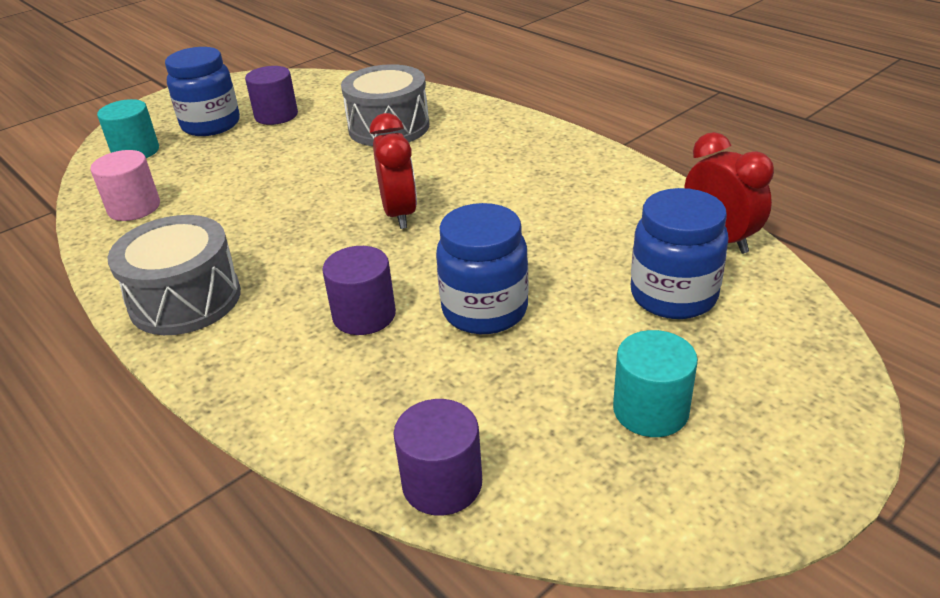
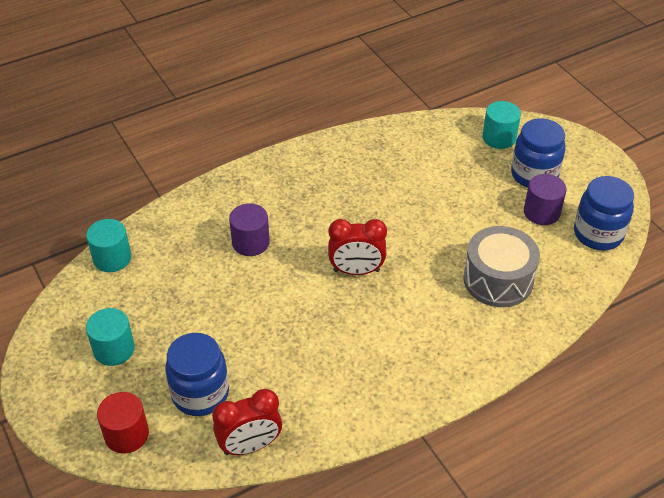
camera: 100 degrees right, 10 degrees up
pink cylinder [90,150,160,221] -> none
grey drum [107,215,241,335] -> none
purple cylinder [393,399,482,516] -> turquoise cylinder [86,219,131,272]
blue jar [436,203,529,334] -> blue jar moved to [574,176,634,250]
none -> red cylinder [97,392,149,453]

